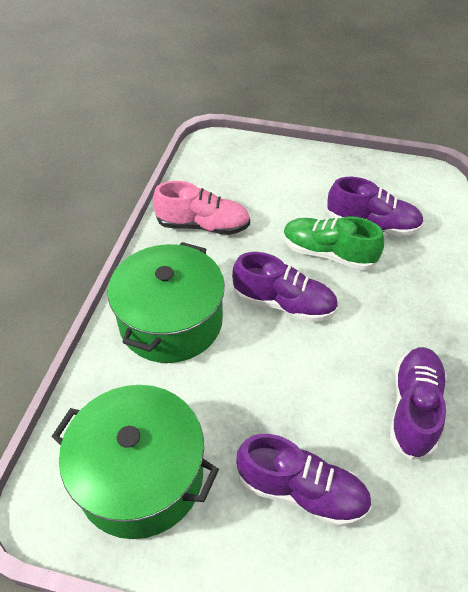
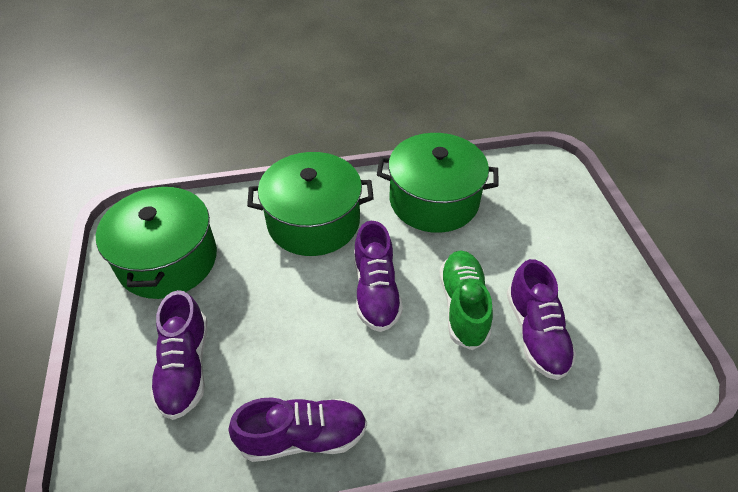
camera: 65 degrees right, 0 degrees up
pink shoe [153,181,250,235] -> green pot [377,133,499,233]

